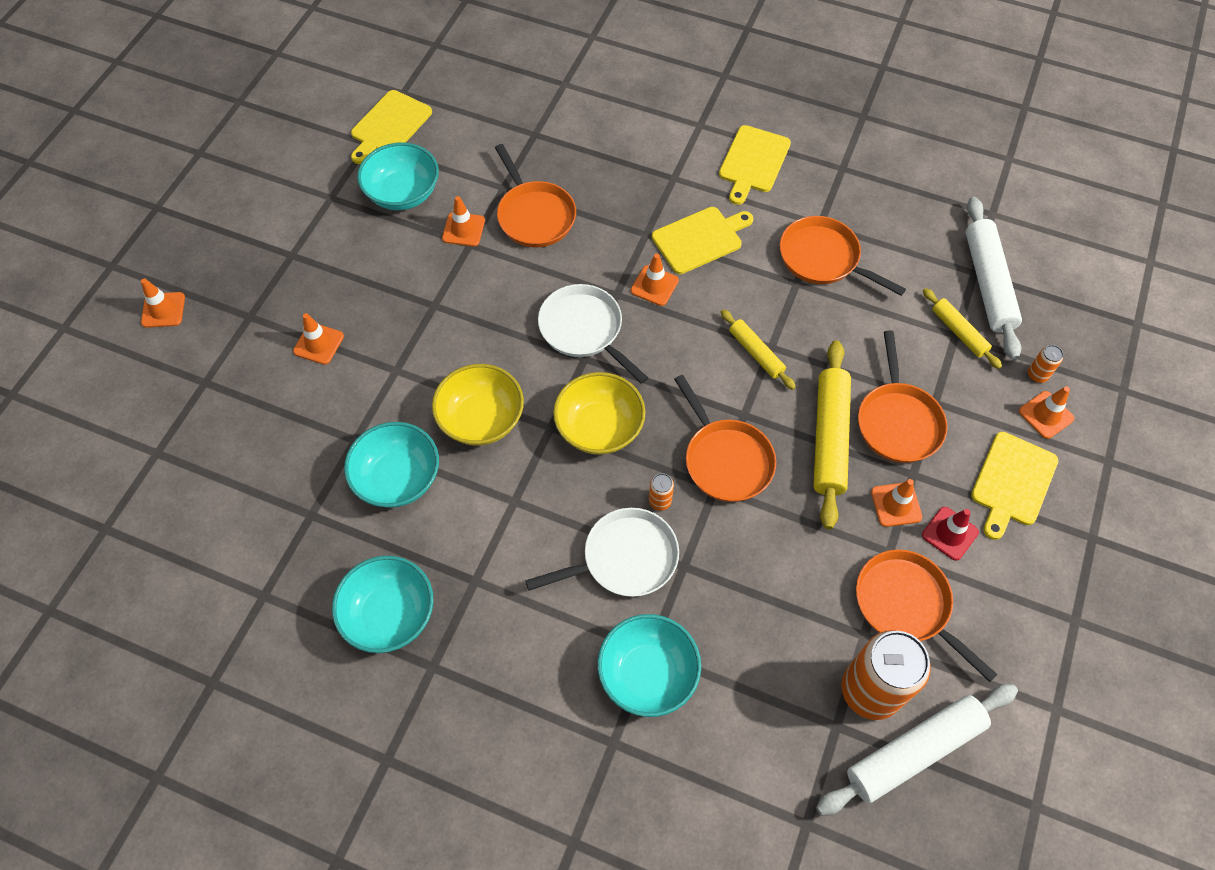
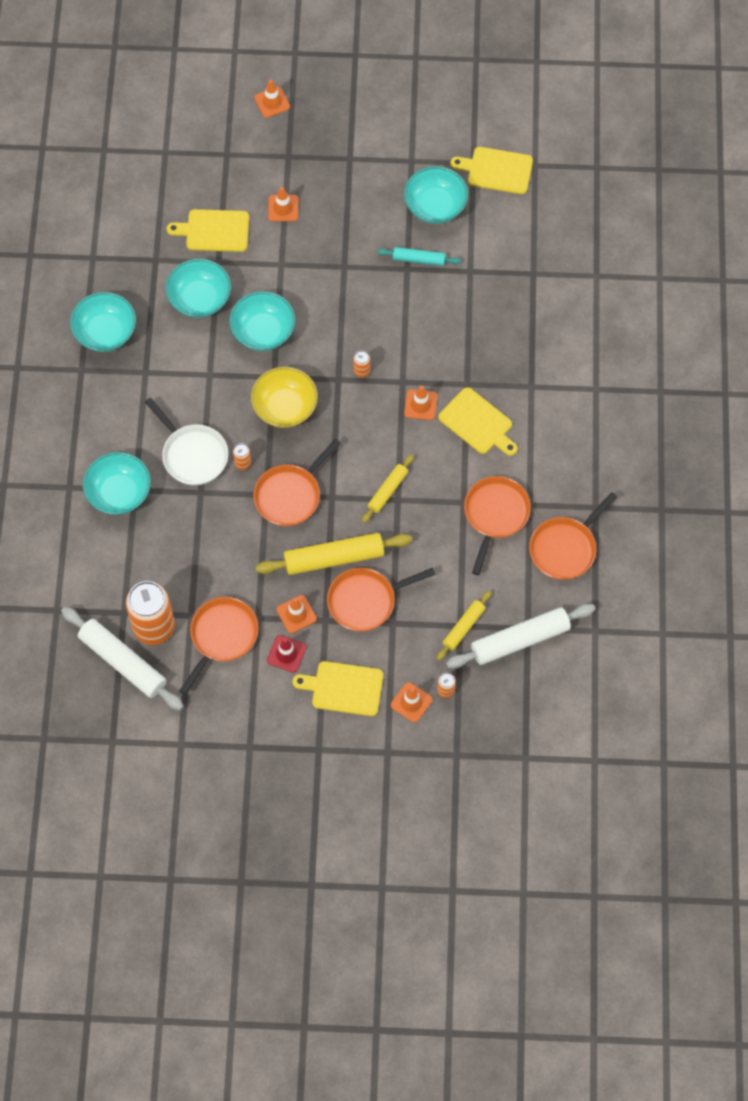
camera: 70 degrees right, 5 degrees up
yellow bowl [432,364,524,446] -> turquoise bowl [229,291,295,351]
orange traffic cone [442,196,485,246] -> turquoise rolling pin [377,247,461,266]
orange pan [495,144,576,247] -> orange pan moved to [529,492,617,580]
white pan [538,284,648,384] -> orange can [354,350,370,378]
yellow cutting board [719,125,791,205] -> yellow cutting board moved to [167,209,249,252]

